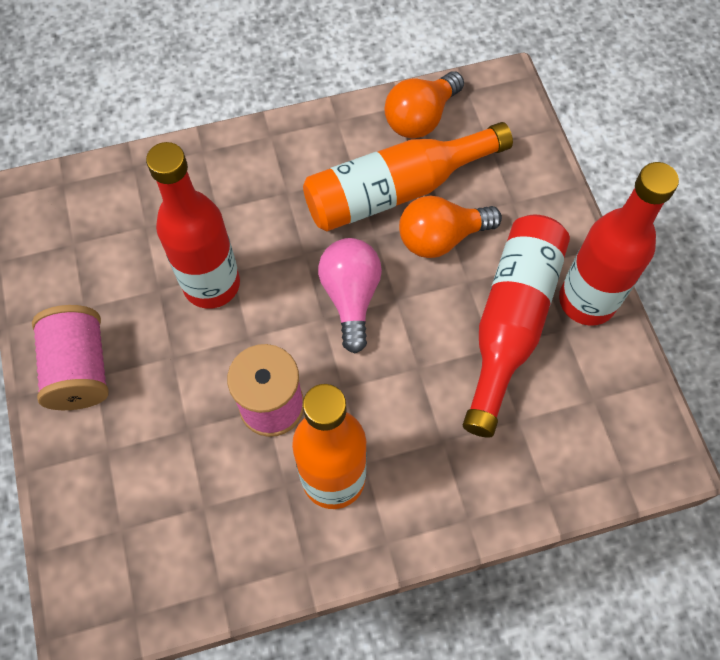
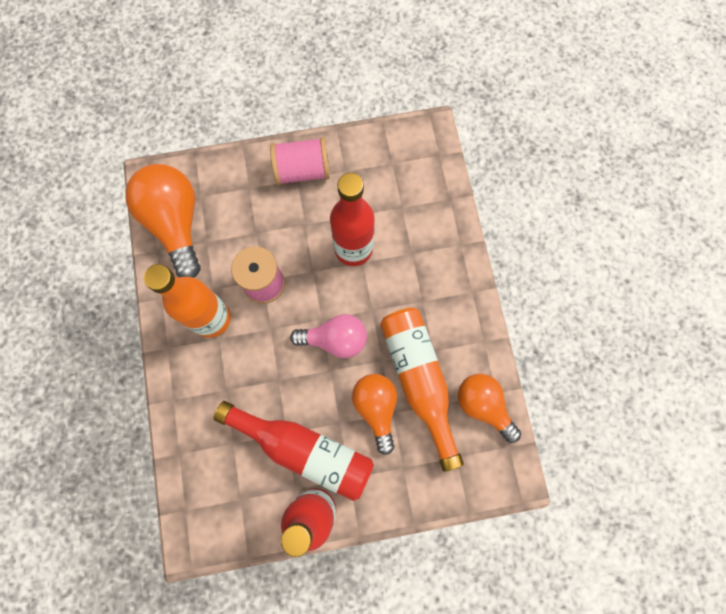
camera: 95 degrees right, 10 degrees up
none -> orange light bulb [125,164,201,278]

